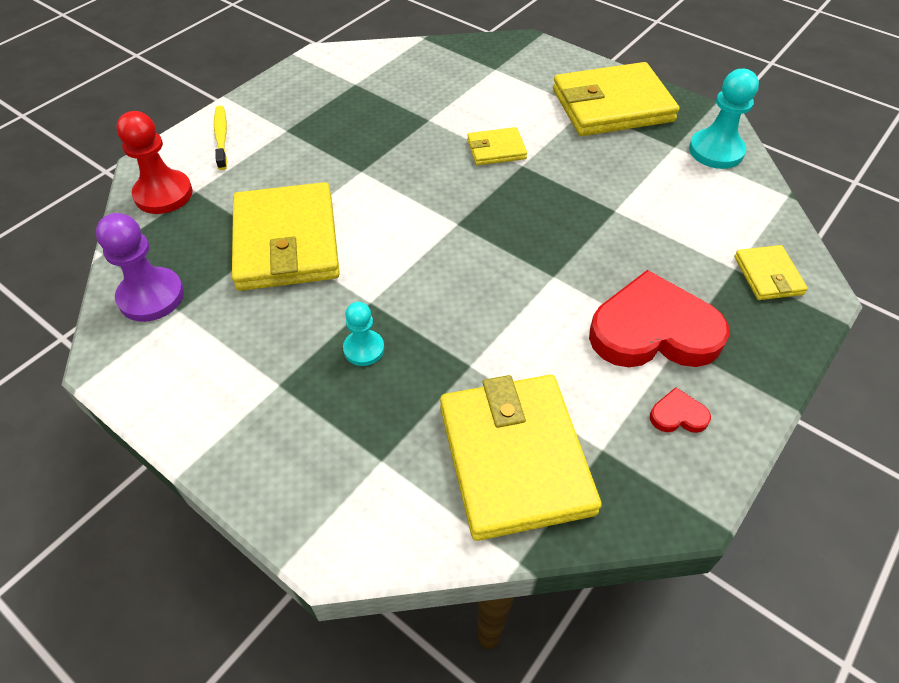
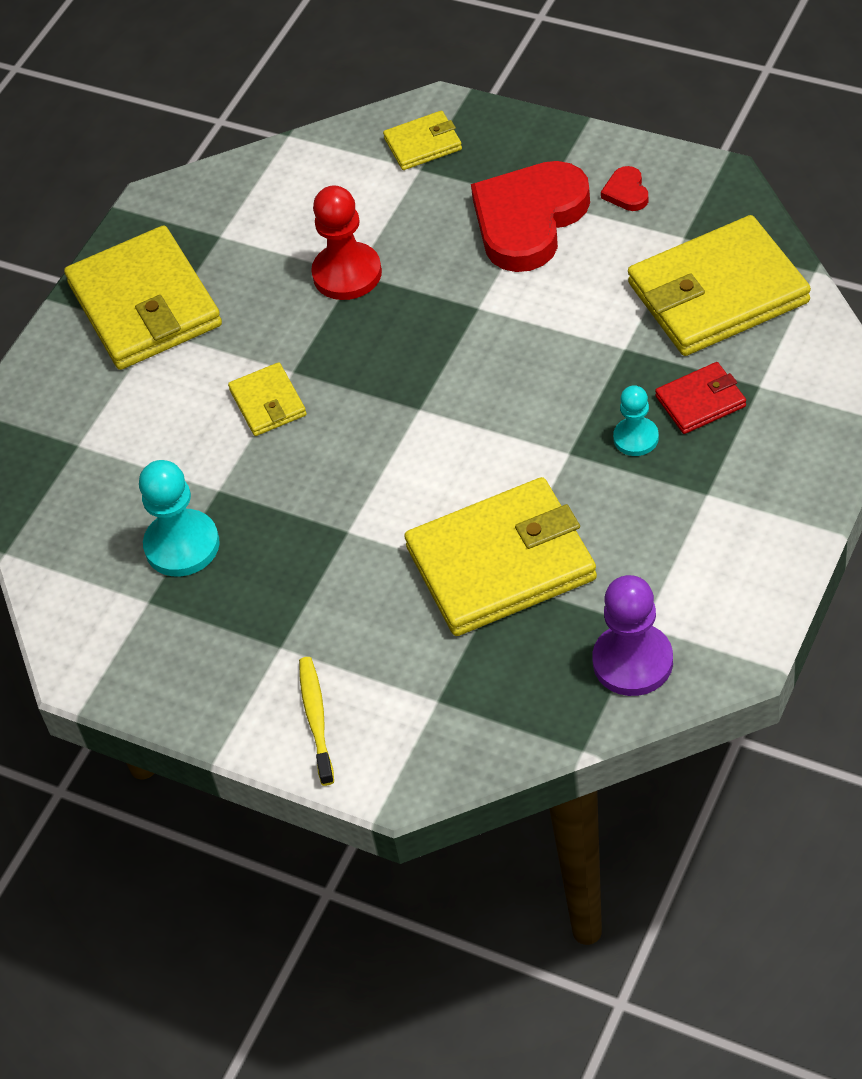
camera: 95 degrees left, 0 degrees up
red pawn [116,111,193,214] -> red pawn moved to [311,186,382,300]
yellow toothbrush [214,106,227,170] -> yellow toothbrush turned 105 degrees clockwise [299,657,334,786]
red heart [589,270,729,367] -> red heart turned 45 degrees clockwise [471,161,590,272]
turquoise pawn [689,69,759,169] -> turquoise pawn moved to [139,460,220,577]
none -> red wallet [655,362,746,434]

